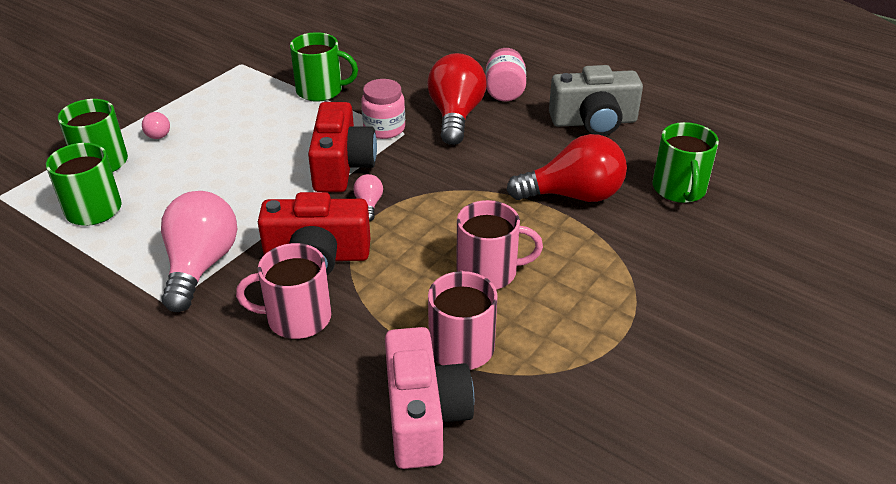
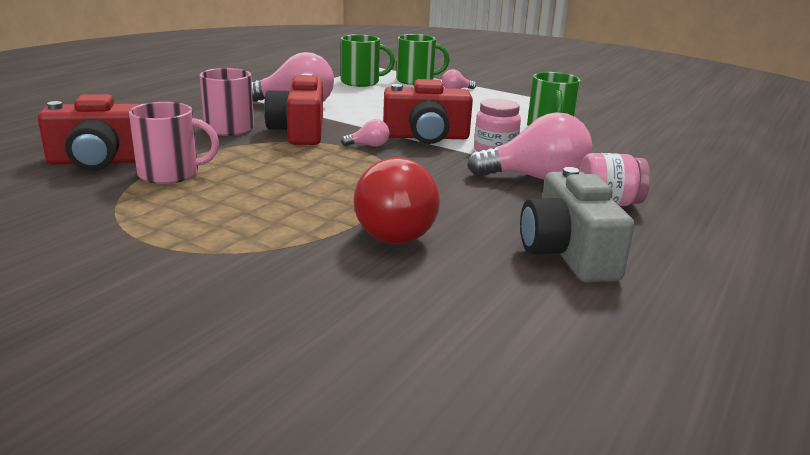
camera: 85 degrees right, 15 degrees down
pink camera [385,327,474,469] -> red camera [38,94,141,171]
red light bulb [427,53,486,145] -> pink light bulb [467,112,592,180]
pink mug [456,200,543,289] -> none
green mug [652,122,719,203] -> none

